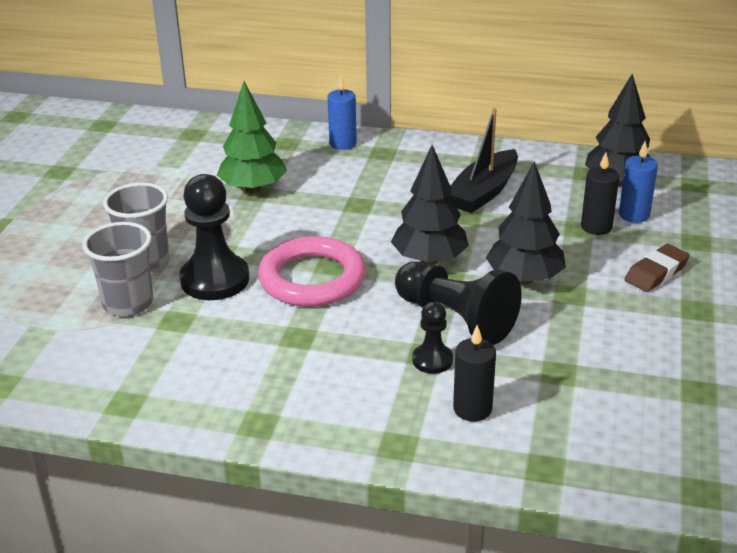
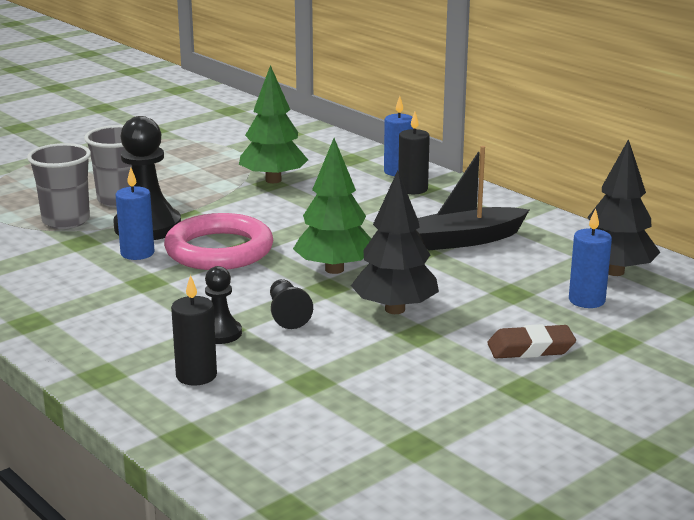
camera: 35 degrees right, 10 degrees down
black tree [391,145,469,265] -> green tree [293,138,371,274]
black pawn [395,261,522,345] -> black pawn [270,279,313,329], size x0.53
black candle [581,152,619,235] -> black candle moved to [398,112,430,194]
none -> blue candle [116,167,154,260]

